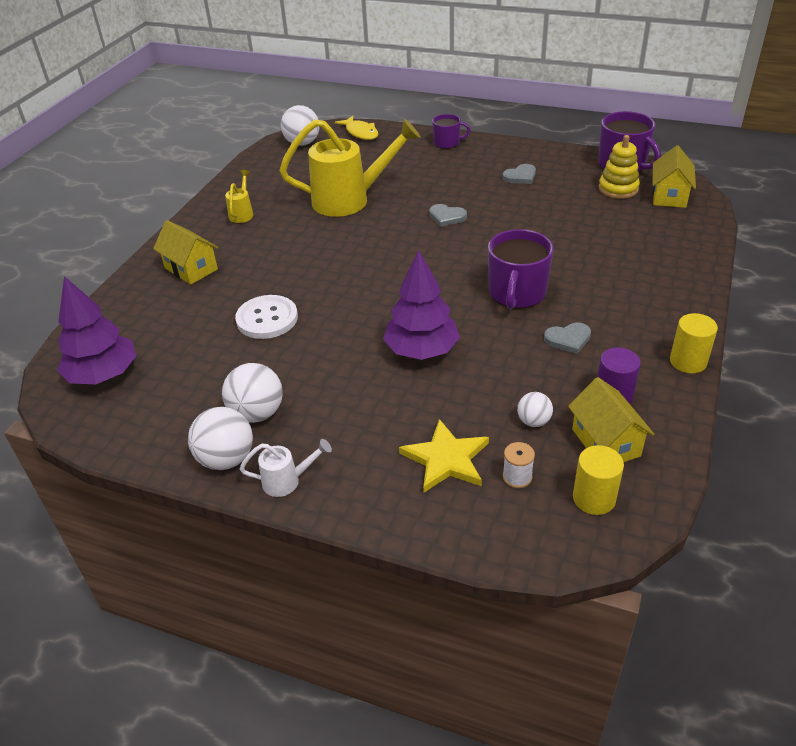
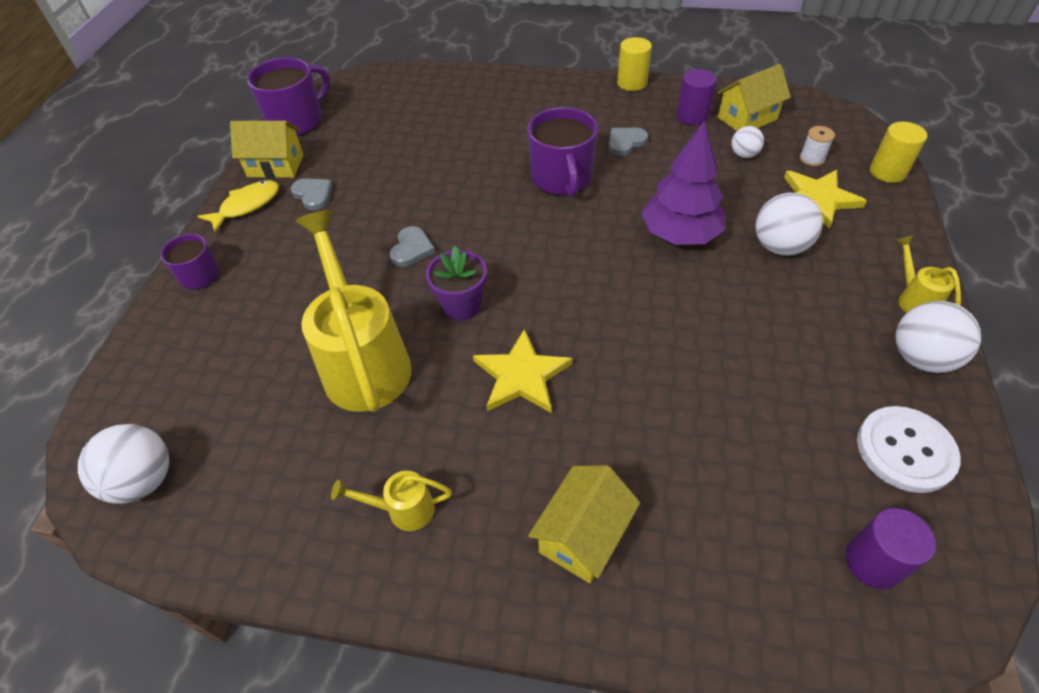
camera: 100 degrees left, 10 degrees up
purple tree [57,276,137,384] -> purple cylinder [846,508,936,589]
white ball [222,363,283,423] -> white ball moved to [755,193,823,256]
white button [235,295,298,339] -> white button moved to [857,406,961,493]
white watering can [240,439,332,497] -> yellow watering can [896,236,961,313]
yellow fish [335,116,378,140] -> yellow fish moved to [198,180,279,233]
purple mug [488,229,554,309] -> purple mug turned 75 degrees clockwise [527,107,598,197]
grey heart [544,322,591,354] -> grey heart turned 105 degrees counterclockwise [609,128,648,156]
yellow cylinder [573,445,624,515] -> yellow cylinder moved to [870,122,927,183]
yellow stacking toy [598,135,640,199] -> none
yellow house [652,145,696,208] -> yellow house moved to [230,121,304,178]
none -> purple flower pot [426,246,487,321]
none -> yellow star [473,329,573,413]

